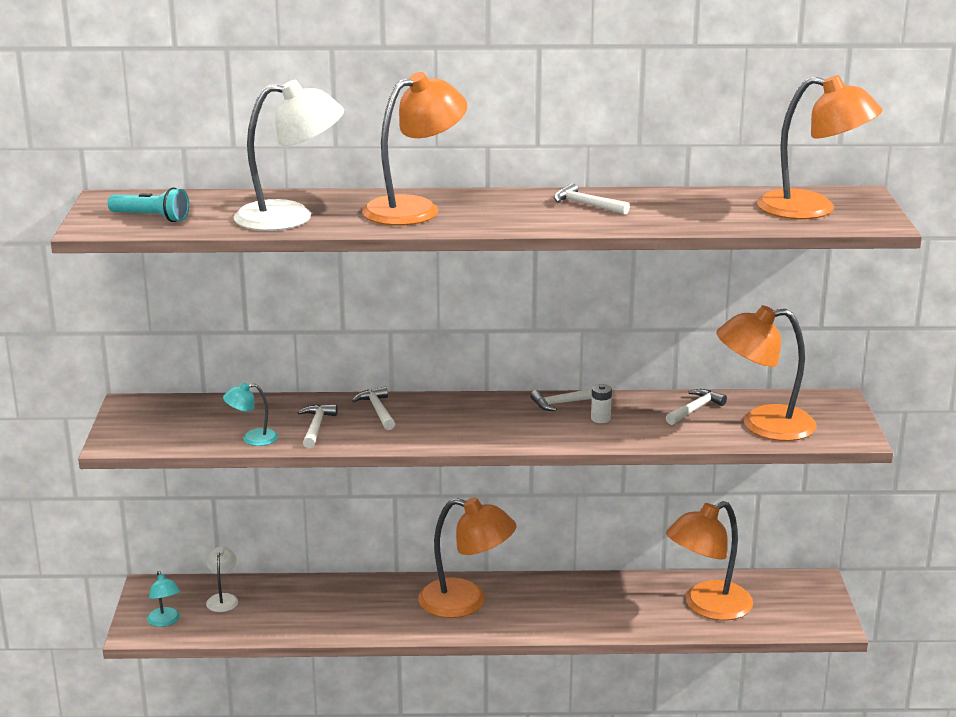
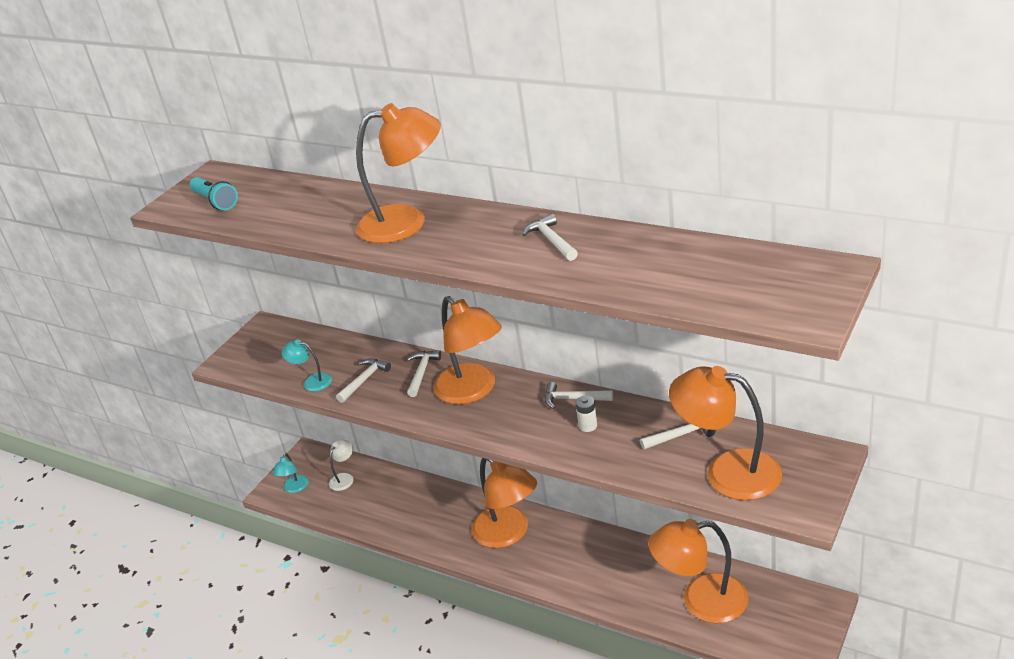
camera: 35 degrees right, 10 degrees up
white lamp [233,80,344,231] -> none
orange lamp [757,75,883,219] -> orange lamp moved to [434,296,502,404]

